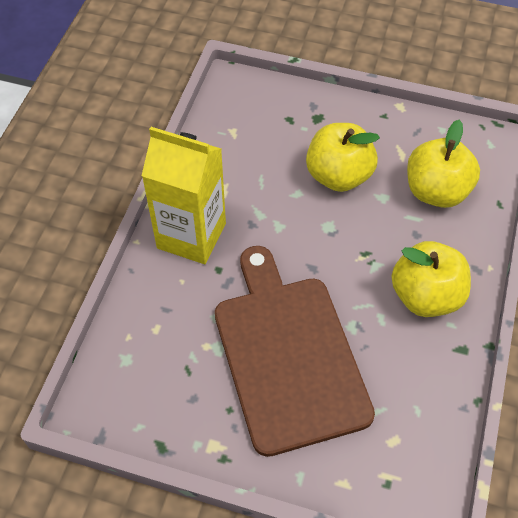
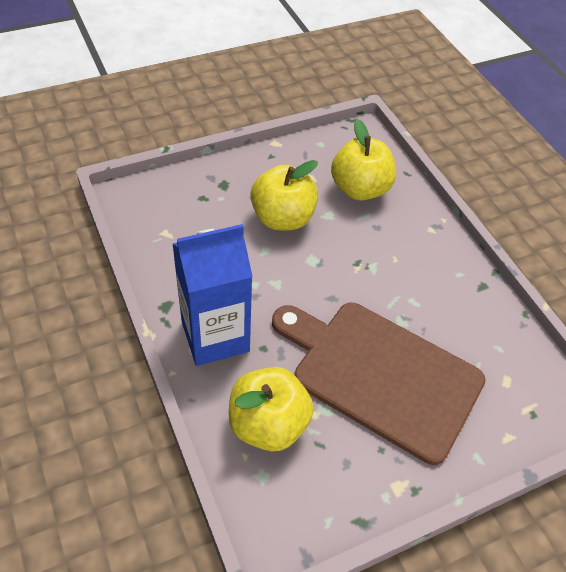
camera: 45 degrees left, 5 degrees down
yellow carton [142,127,226,264] -> blue carton [173,224,253,366]
yellow apple [391,241,471,317] -> yellow apple moved to [229,367,314,451]

